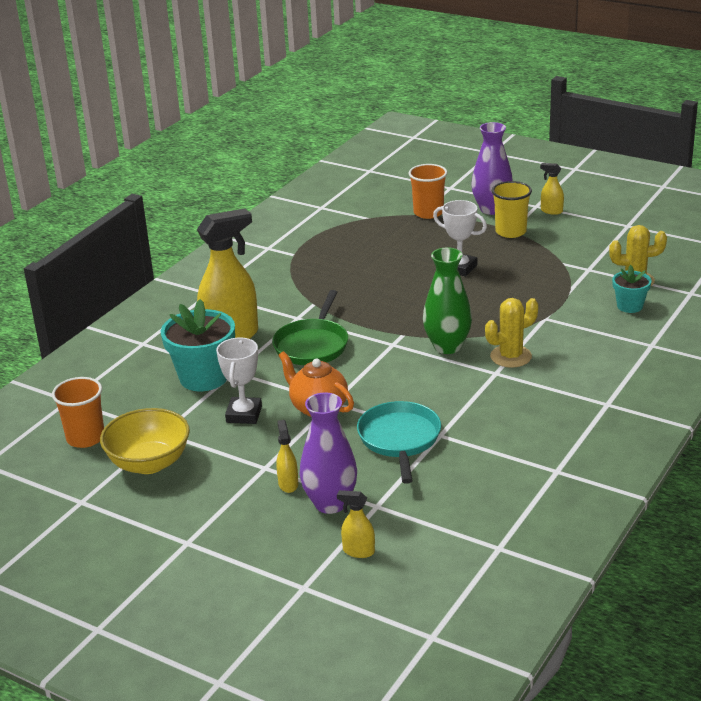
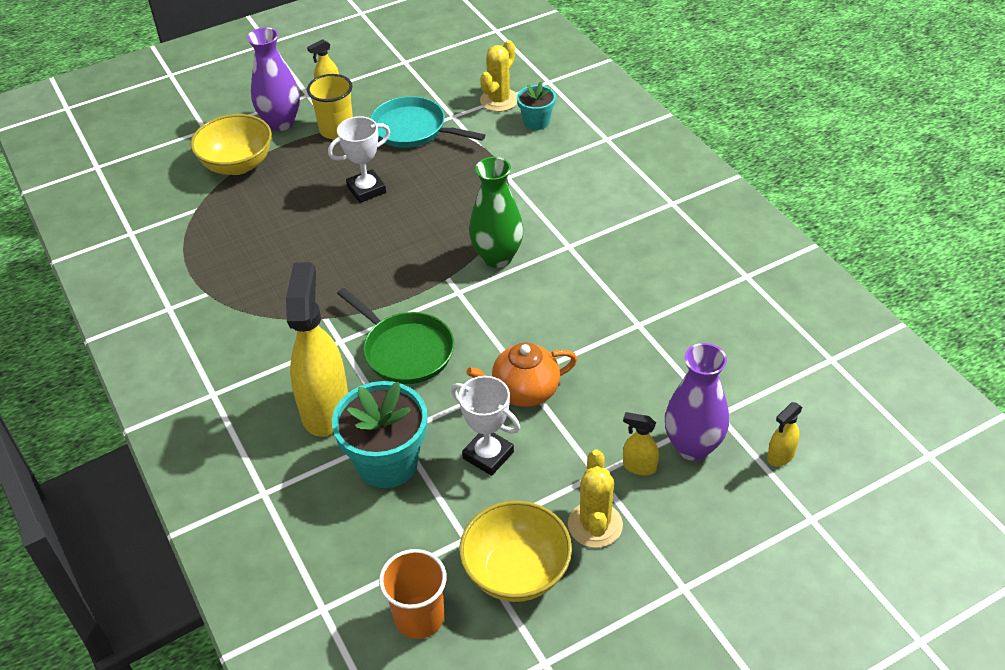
camera: 60 degrees left, 15 degrees up
turquoise pan [357,401,441,484] -> turquoise pan moved to [370,96,485,148]
orange cup [408,164,447,219] -> yellow bowl [191,114,272,175]
yellow cactus [485,298,538,368] -> yellow cactus moved to [568,450,623,548]

